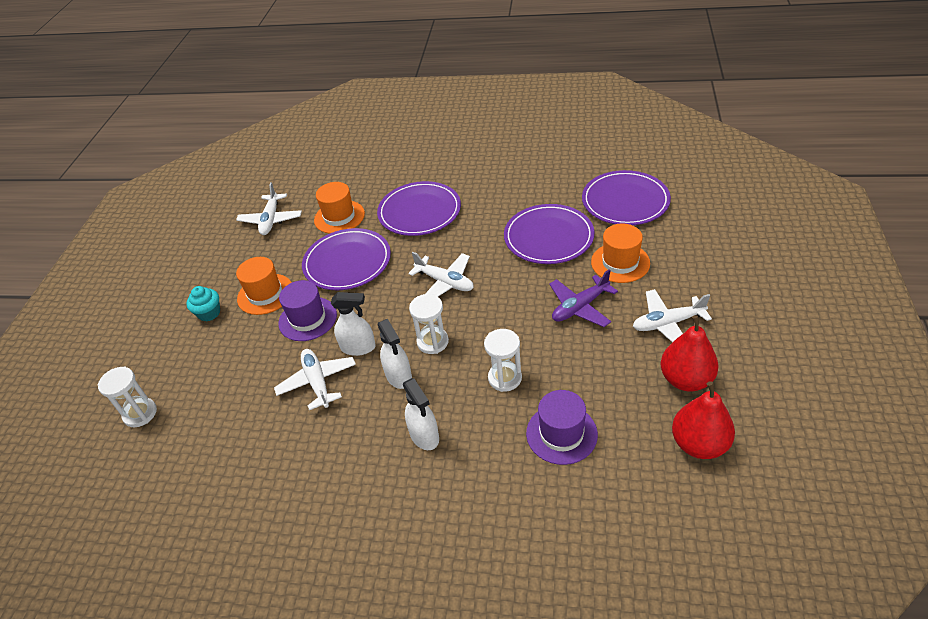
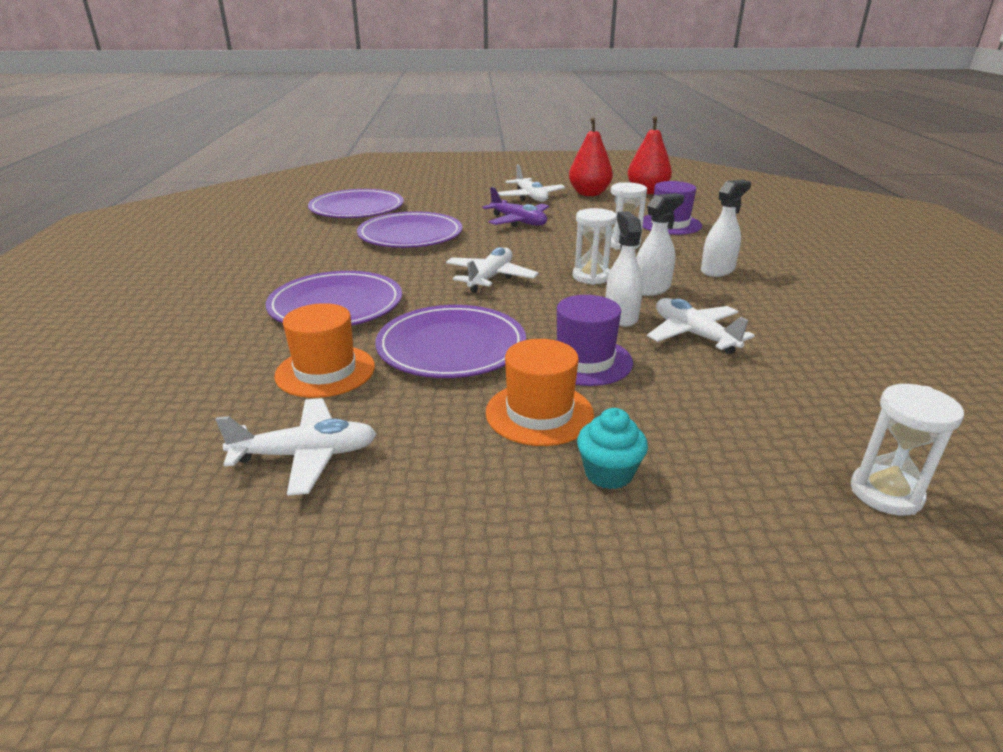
camera: 105 degrees left, 15 degrees down
white plane [274,349,356,410] -> white plane turned 90 degrees clockwise [647,298,755,354]
orange hat [591,223,650,283] -> none

